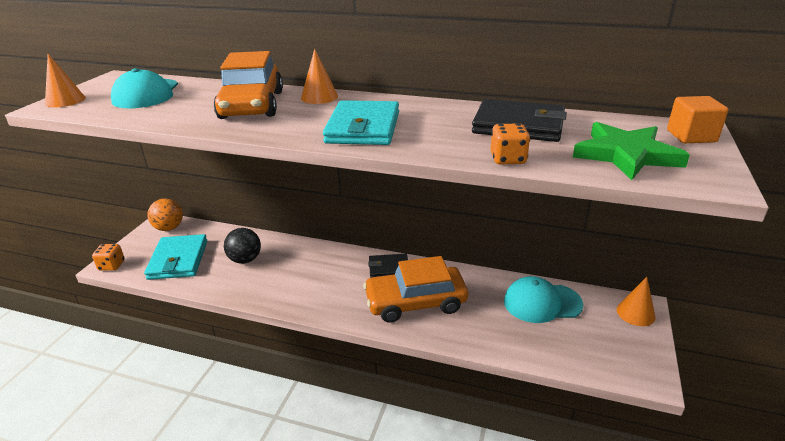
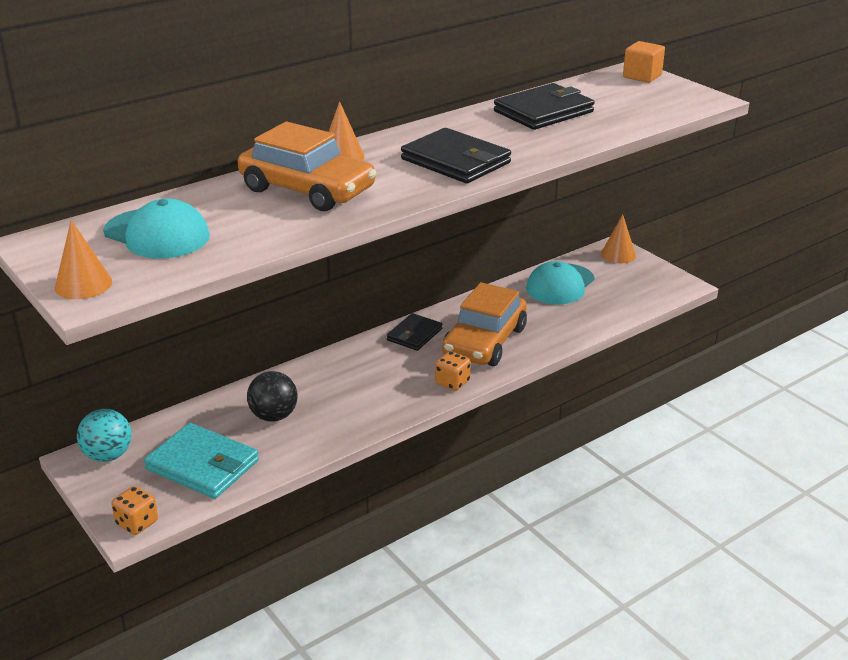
camera: 55 degrees left, 0 degrees up
orange ball [147,199,183,231] -> turquoise ball [77,409,132,462]
turquoise wallet [323,100,399,145] -> black wallet [401,128,511,183]
orange dice [491,123,530,165] -> orange dice moved to [435,351,471,391]
green star [573,122,690,180] -> none

